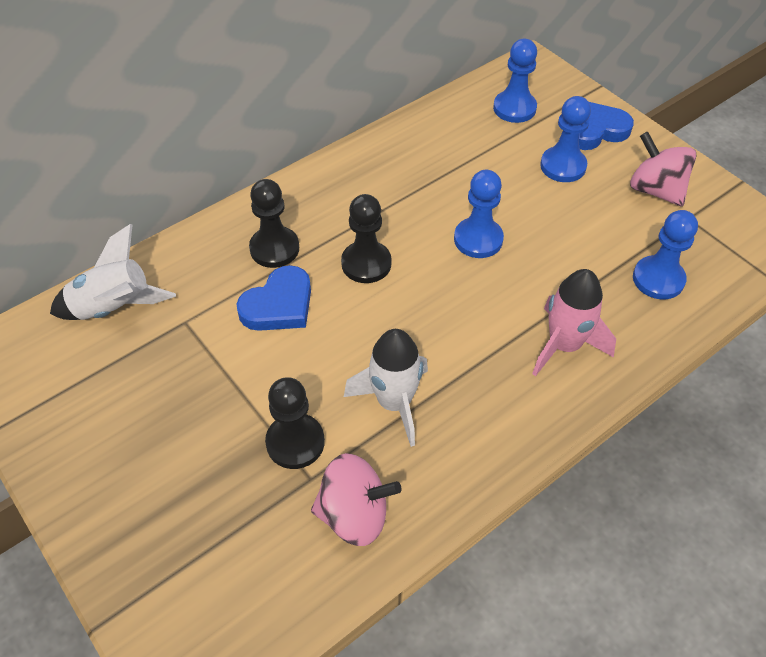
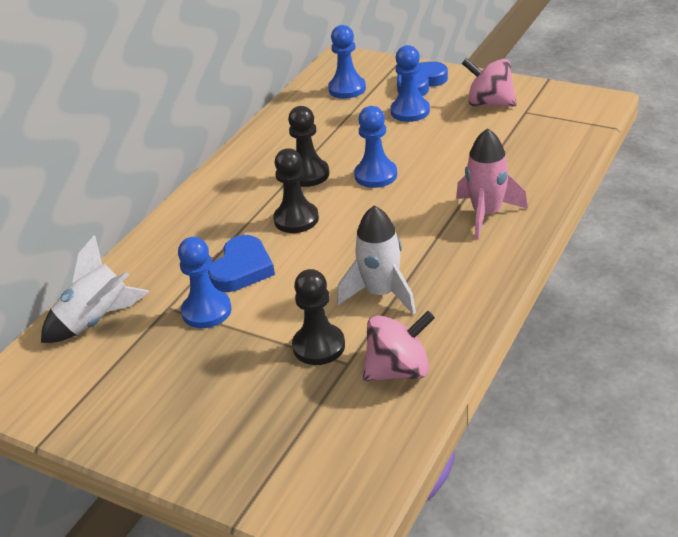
camera: 20 degrees left, 15 degrees down
black pawn [249,179,299,268] -> black pawn moved to [288,106,329,187]
blue pawn [633,210,698,299] -> blue pawn moved to [178,237,232,328]

